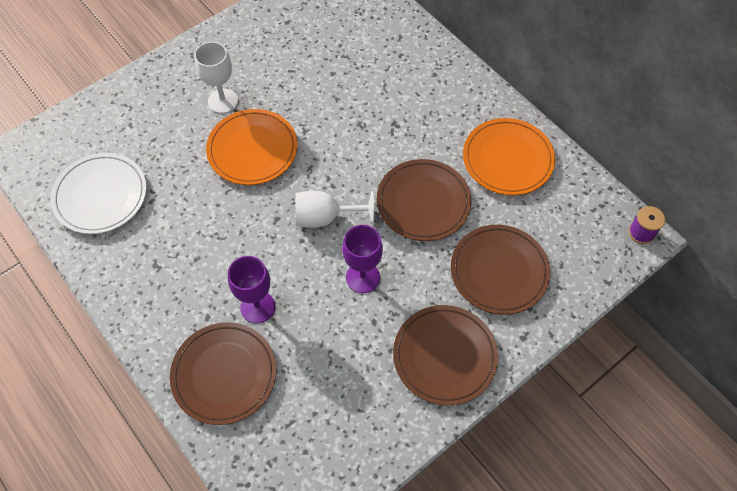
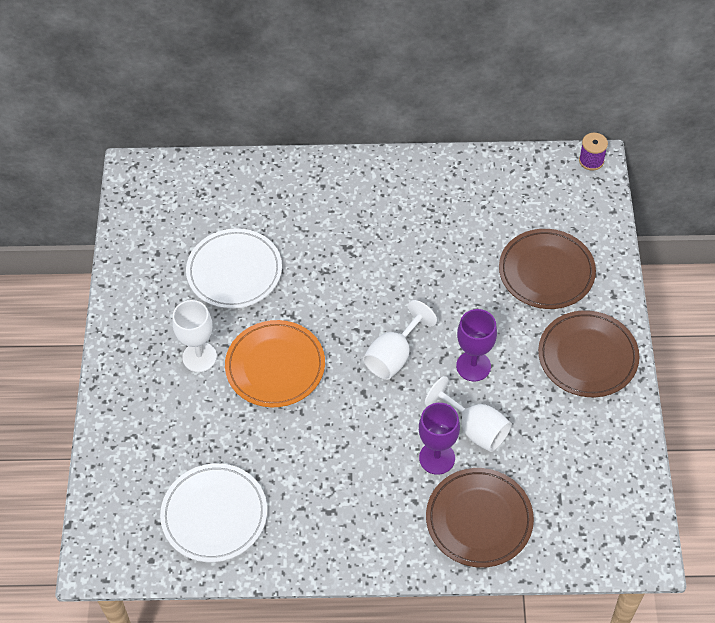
camera: 50 degrees left, 5 degrees down
brown plate [377,159,471,241] -> none
orange plate [463,118,555,195] -> none
none -> white plate [186,228,282,309]
none -> white goblet [425,376,512,452]

